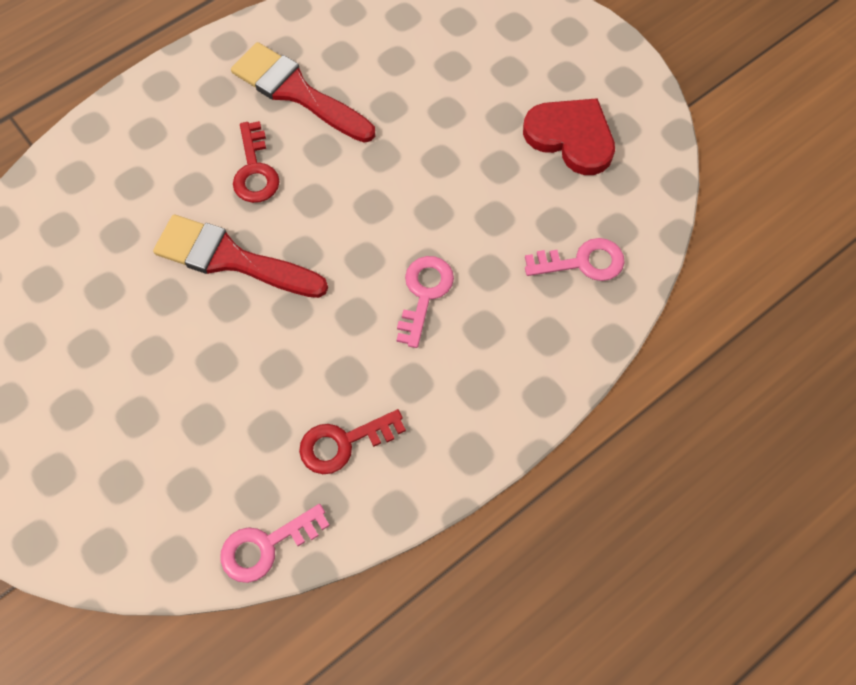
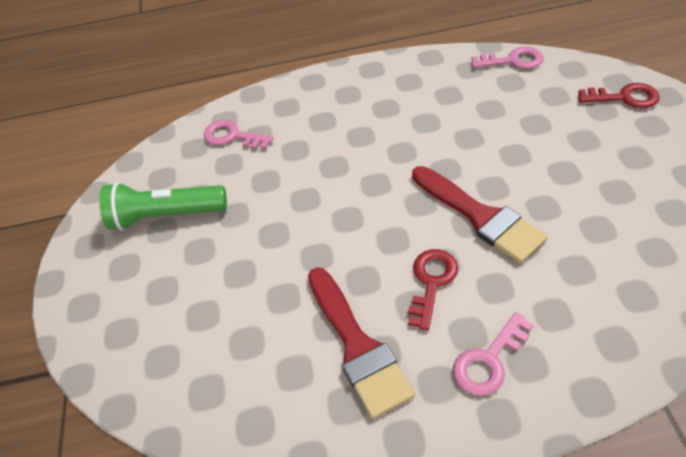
camera: 145 degrees left, 15 degrees down
red key [299,409,406,474] -> red key moved to [578,83,660,108]
pink key [397,256,454,348] -> pink key moved to [453,312,533,396]
red heart [523,98,615,175] -> green flashlight [99,182,227,230]

